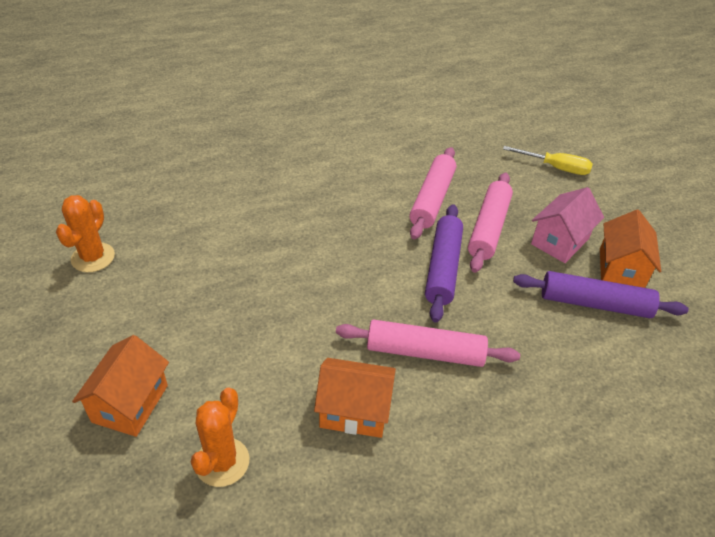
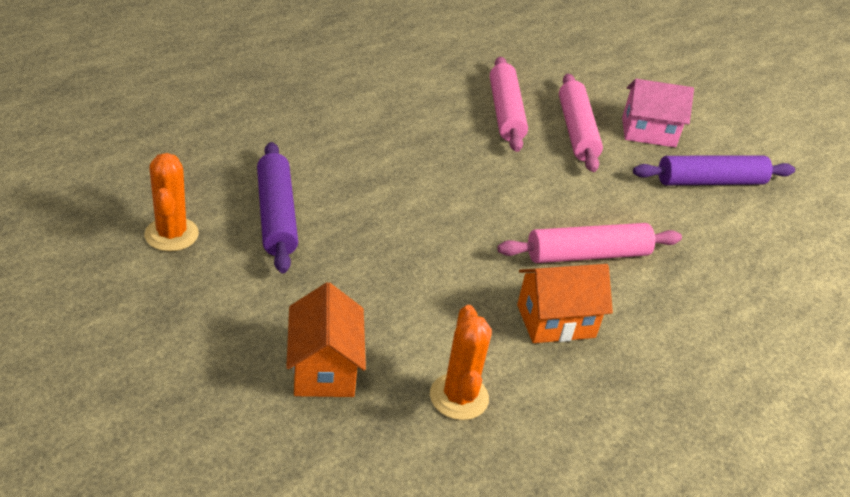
camera: 25 degrees left, 5 degrees down
purple rolling pin [425,204,463,322] -> purple rolling pin moved to [257,142,298,273]
yellow screwdriver [503,146,593,175] -> none
pink house [531,187,604,263] -> pink house turned 75 degrees clockwise [622,79,694,147]
orange house [600,210,661,288] -> none

